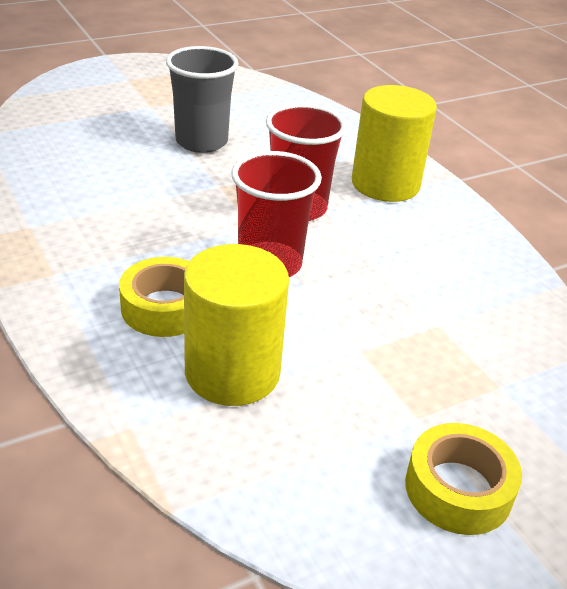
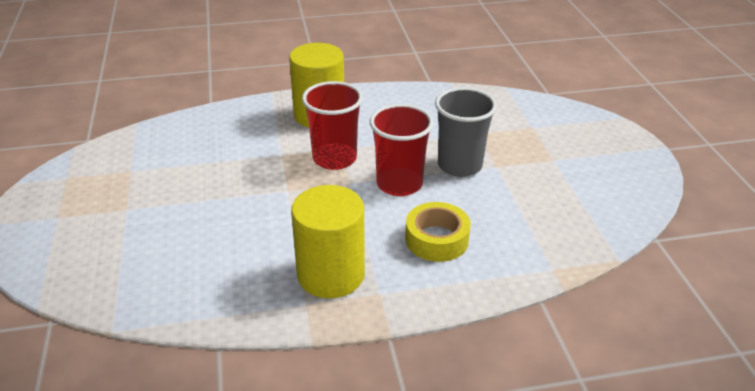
camera: 70 degrees left, 0 degrees up
grey cup [166,46,239,153] -> grey cup moved to [435,87,497,177]
yellow cylinder [184,244,289,406] -> yellow cylinder moved to [291,185,365,298]
yellow tape [405,423,522,535] -> none

